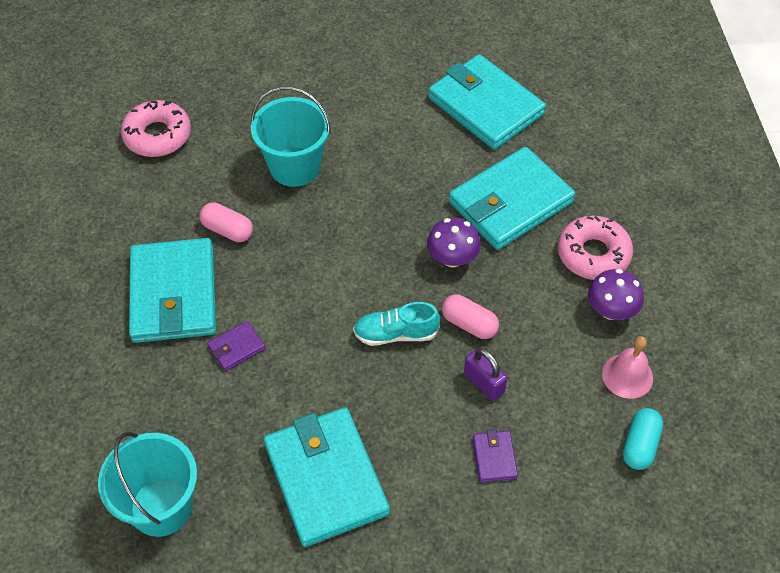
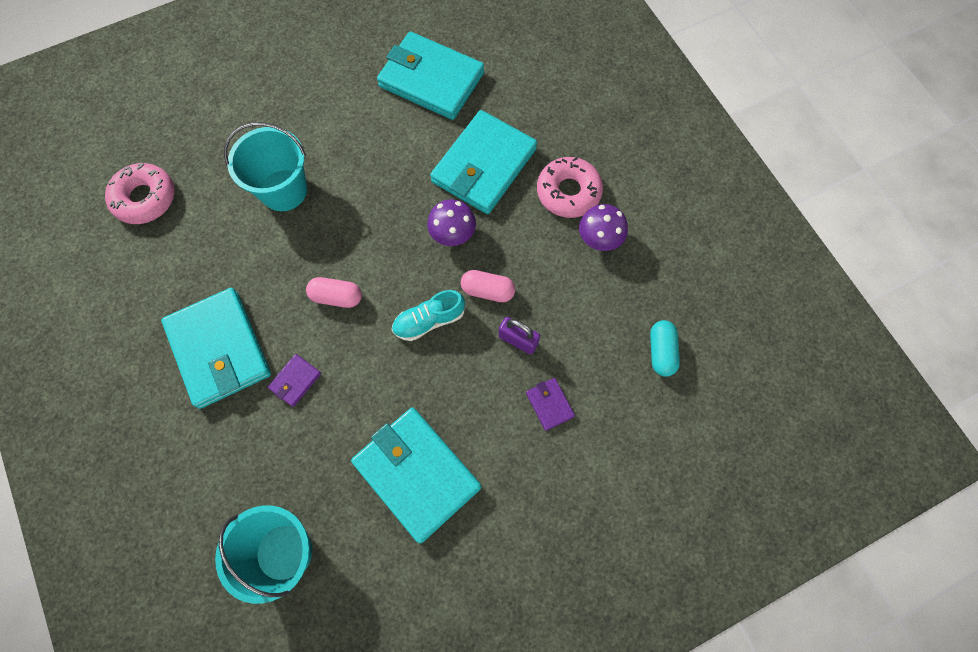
camera: 20 degrees left, 15 degrees up
pink capsule [199,203,253,242] -> pink capsule moved to [306,277,362,308]
pink bell [602,336,653,399] -> none

